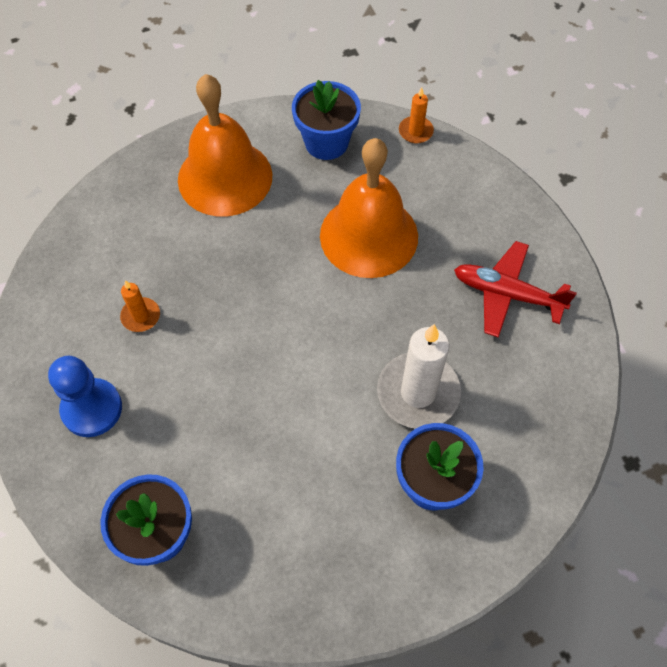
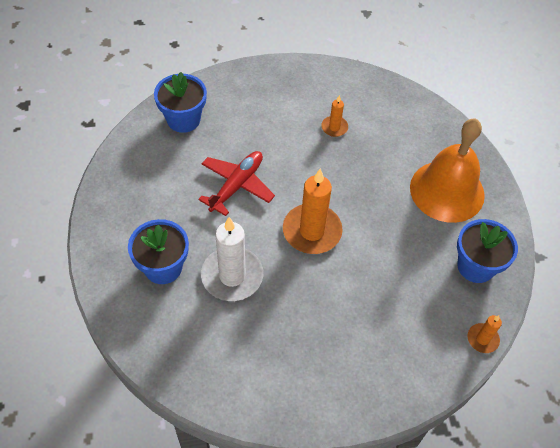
camera: 100 degrees right, 5 degrees down
blue pawn [48,356,122,437] -> none
orange bell [320,138,418,278] -> none
red plane [454,241,577,338] -> red plane moved to [198,151,275,216]
none -> orange candle [283,169,343,254]

